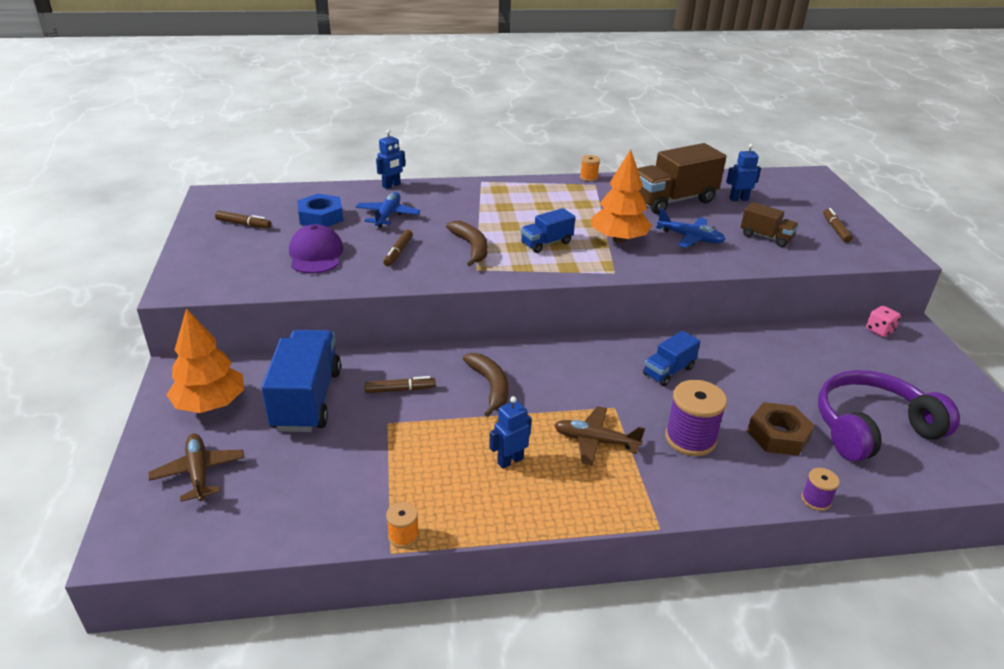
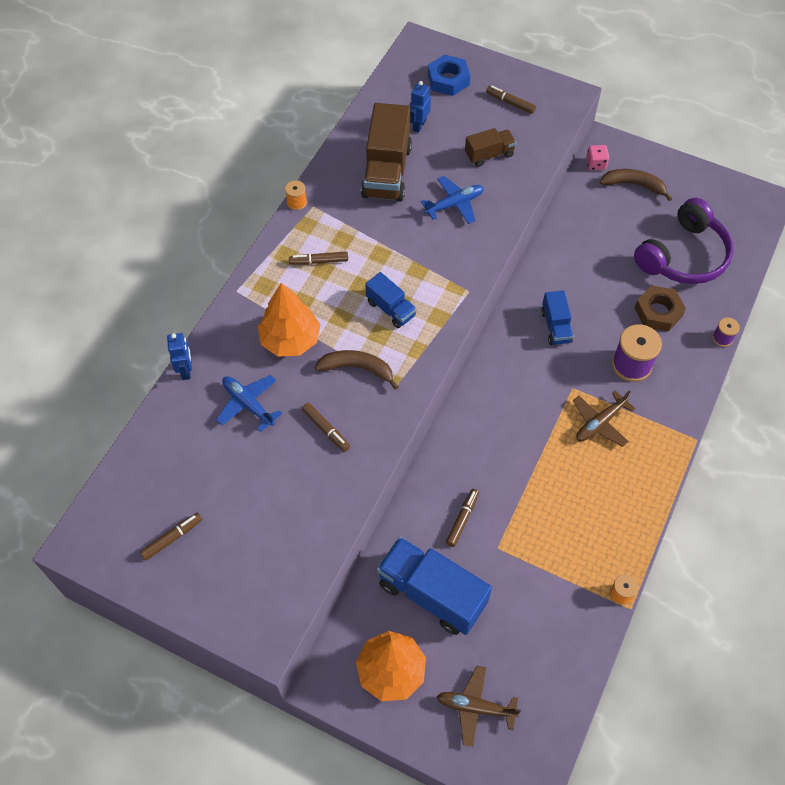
camera: 55 degrees left, 25 degrees up
purple cap [289,224,343,274] -> none
blue nut [297,194,343,227] -> blue nut moved to [428,55,470,96]
brown banana [463,353,509,417] -> brown banana moved to [600,169,672,201]
blue robot [489,396,532,469] -> none
blue truck [521,208,575,253] -> blue truck turned 45 degrees counterclockwise [365,272,416,328]
orange tree [592,149,652,243] -> orange tree moved to [258,283,321,356]
purple headphones [818,370,960,462] -> purple headphones turned 150 degrees counterclockwise [634,198,733,284]
none -> brown marker [289,251,348,265]

